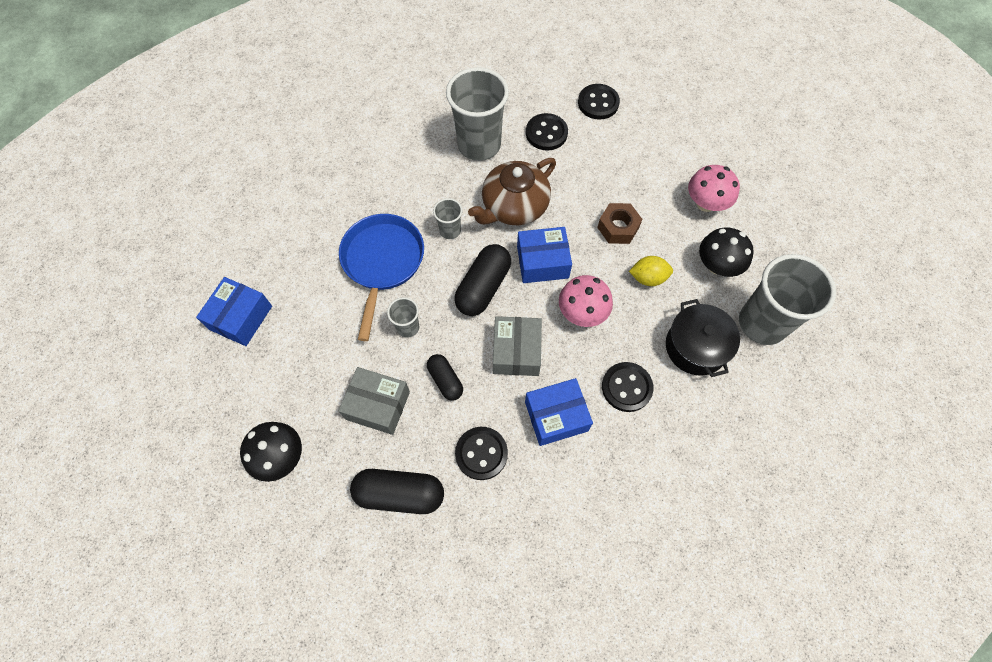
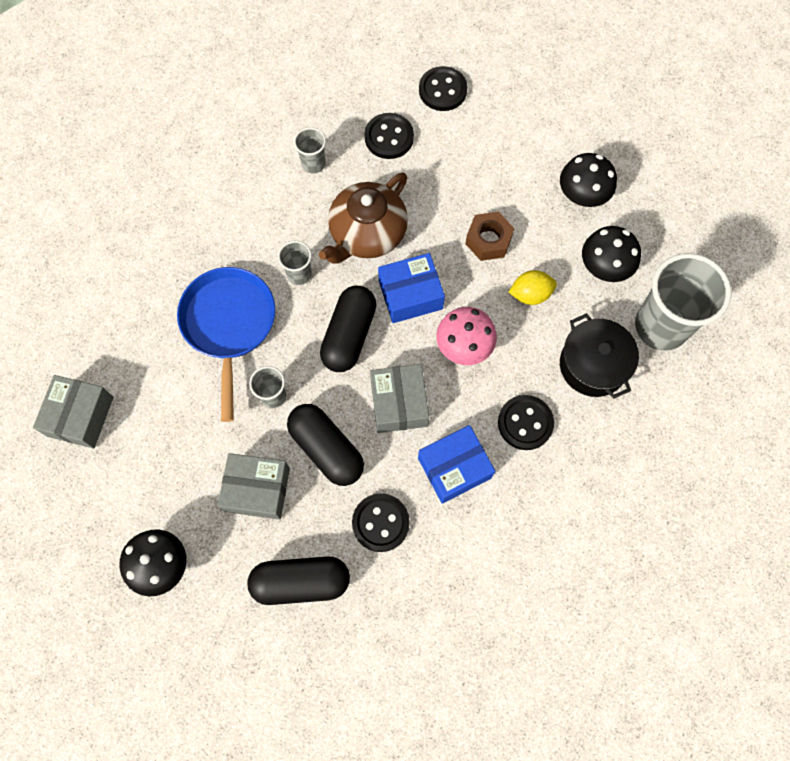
camera: 10 degrees left, 5 degrees up
blue box [196,277,272,346] -> grey box [33,375,114,449]
black capsule [427,354,463,401] -> black capsule [287,404,364,486], size x1.66
grey cup [446,67,509,161] -> grey cup [294,127,326,174], size x0.47
pink mushroom [688,165,740,212] -> black mushroom [560,153,617,207]

